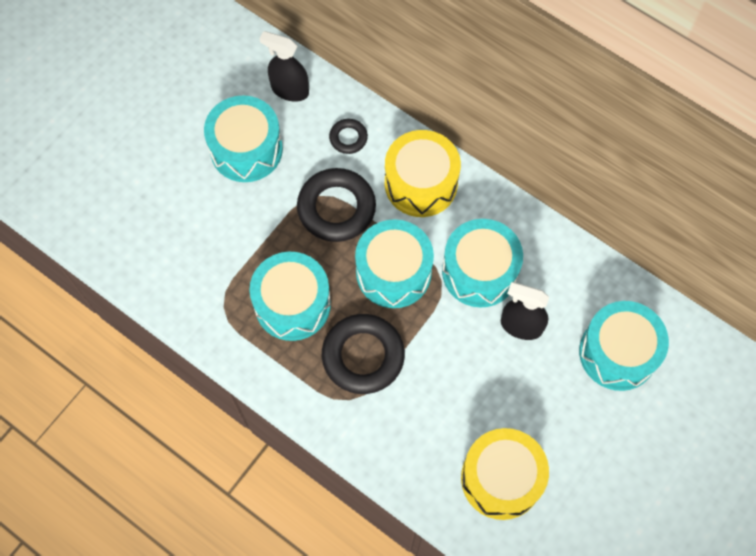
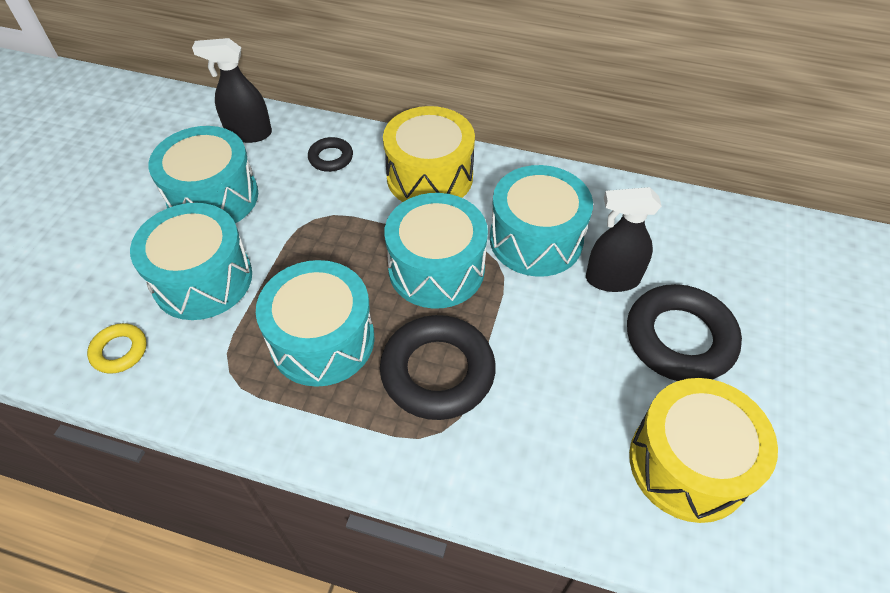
camera: 20 degrees left, 15 degrees down
black ring [297,168,376,242] -> black ring moved to [627,284,742,381]
turquoise drum [579,301,669,391] -> turquoise drum moved to [130,203,252,320]
none -> yellow ring [87,323,147,374]

